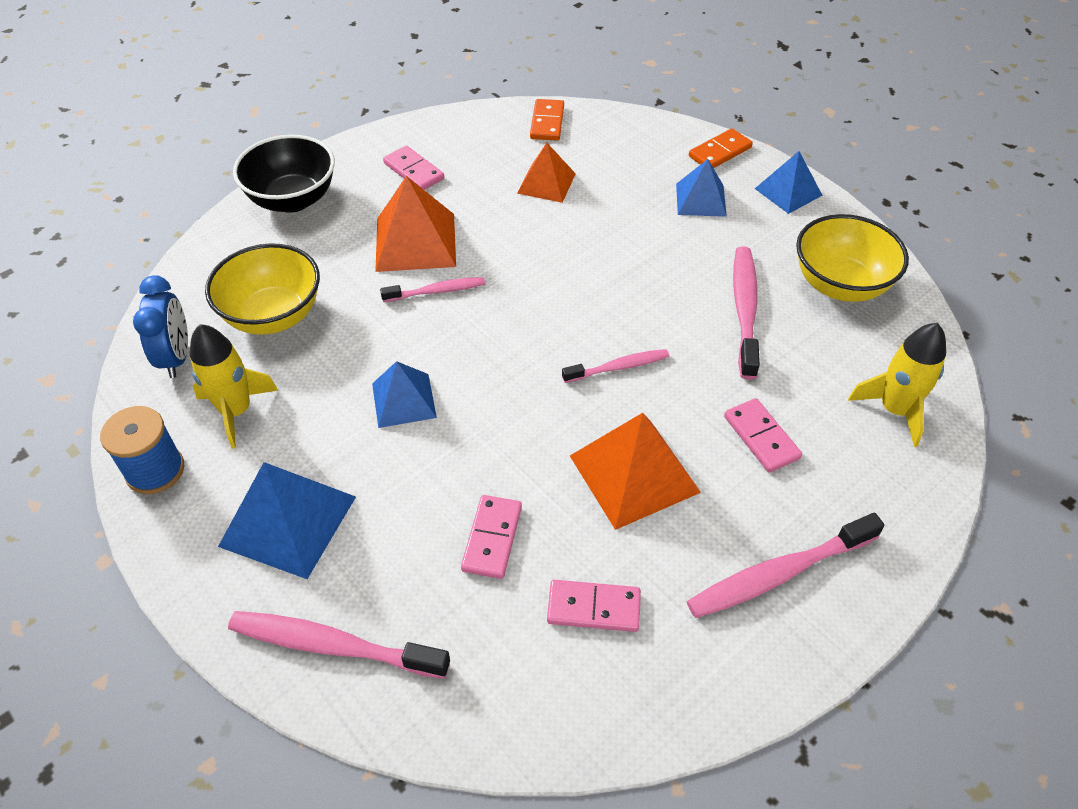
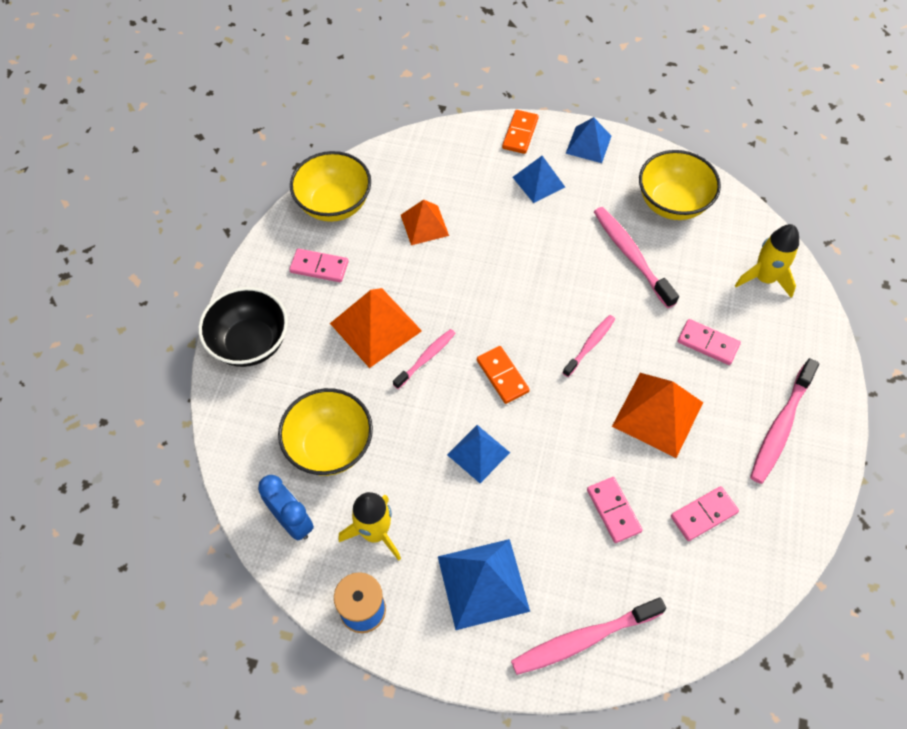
camera: 35 degrees left, 10 degrees up
orange domino [530,99,564,141] -> orange domino moved to [477,346,530,404]
none -> yellow bowl [290,151,371,222]

